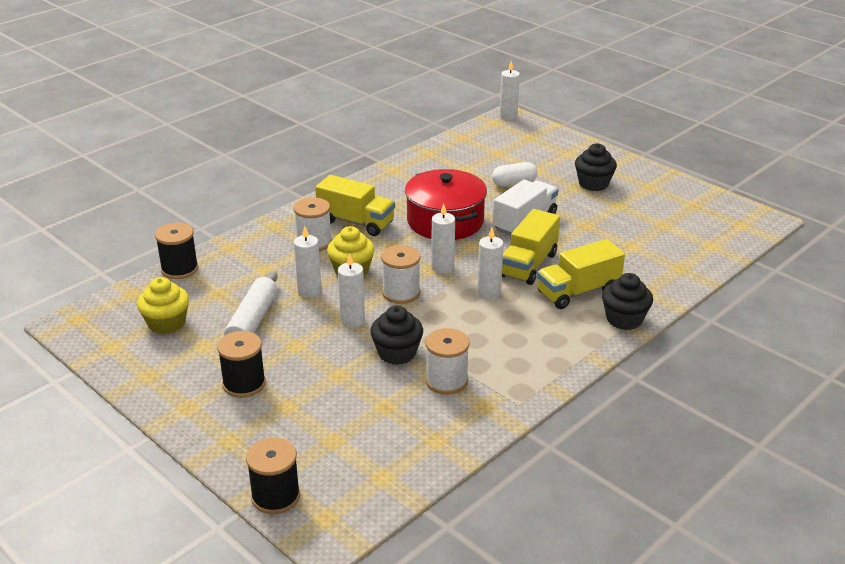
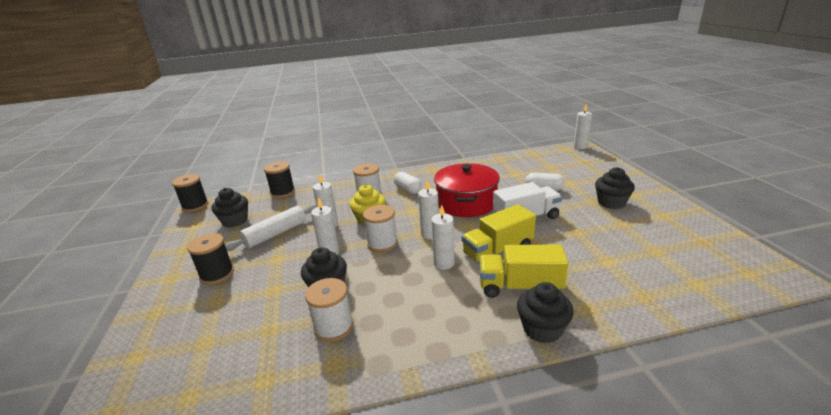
camera: 35 degrees right, 5 degrees down
yellow cupcake [137,277,189,335] -> black cupcake [212,188,248,227]
black spool [246,438,300,514] -> black spool moved to [172,174,209,212]
yellow truck [315,175,395,236] -> white capsule [394,172,422,194]

